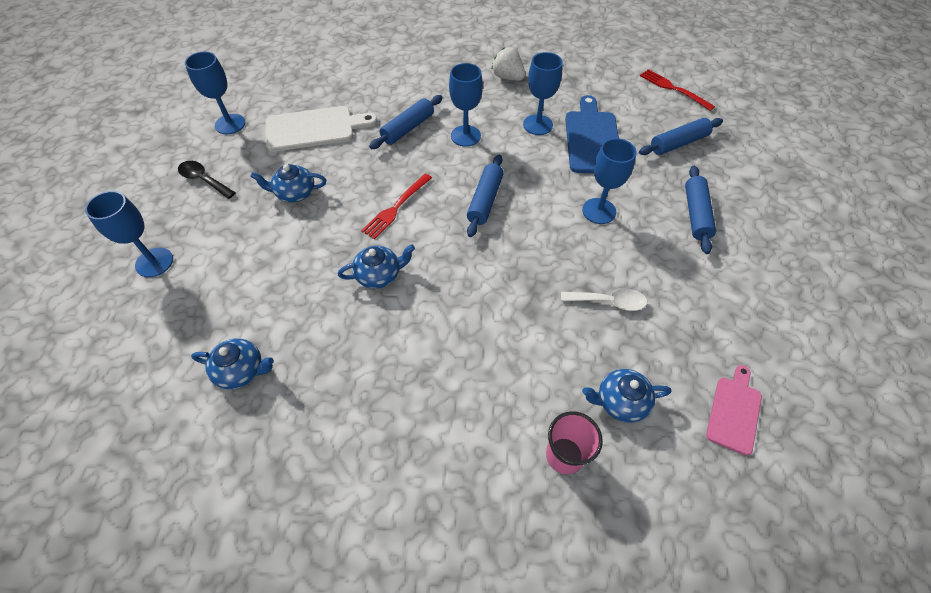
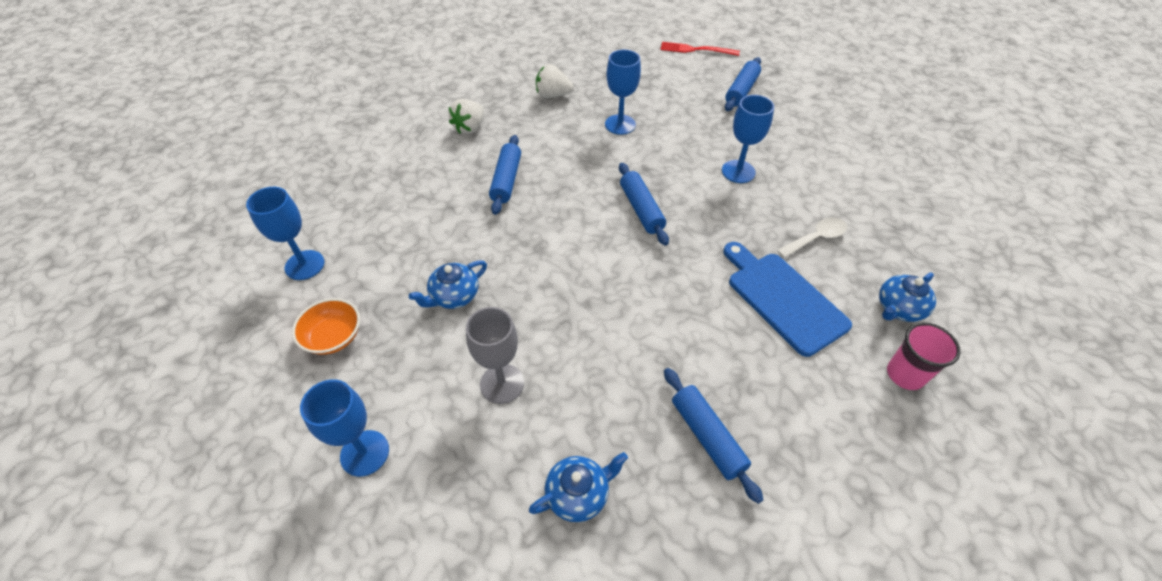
camera: 35 degrees left, 5 degrees down
black spoon [178,161,236,199] -> orange bowl [292,298,360,355]
white cutting board [265,106,377,152] -> none
blue teapot [338,244,415,289] -> none
red fork [361,174,432,239] -> none
blue goblet [449,63,483,147] -> none
blue cutting board [565,95,619,174] -> blue cutting board moved to [723,242,852,357]
blue rolling pin [685,166,716,254] -> blue rolling pin moved to [664,368,763,504]
pink cutting board [706,365,762,456] -> none
none -> white strawberry [449,99,484,134]
none -> grey goblet [466,307,524,404]

